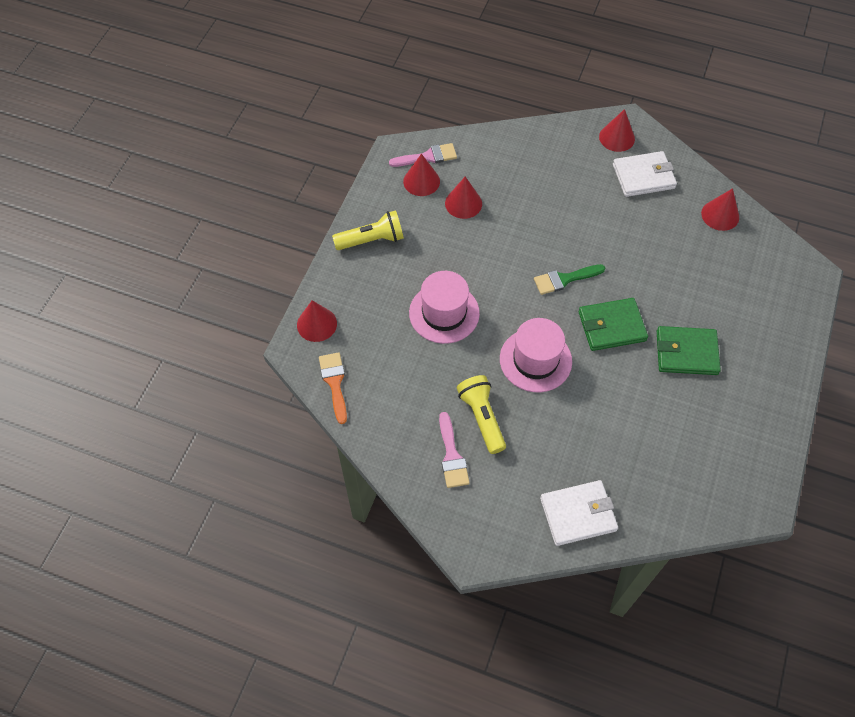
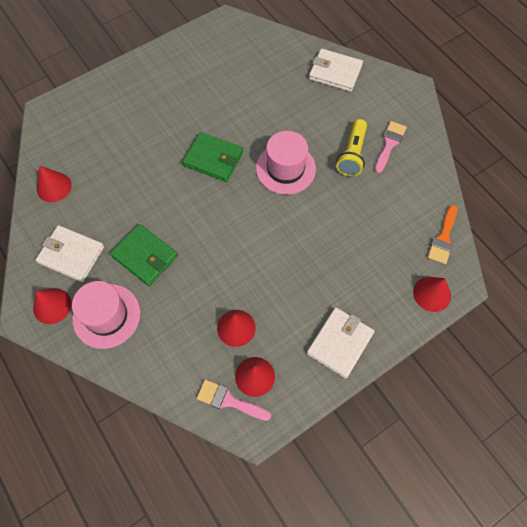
camera: 145 degrees left, 5 degrees up
yellow flashlight [332,210,404,250] -> white wallet [307,307,375,378]
pink hat [409,271,480,344] -> pink hat moved to [72,281,141,349]
green brush [534,264,605,295] -> none
green wallet [657,326,721,375] -> green wallet moved to [110,224,178,286]

